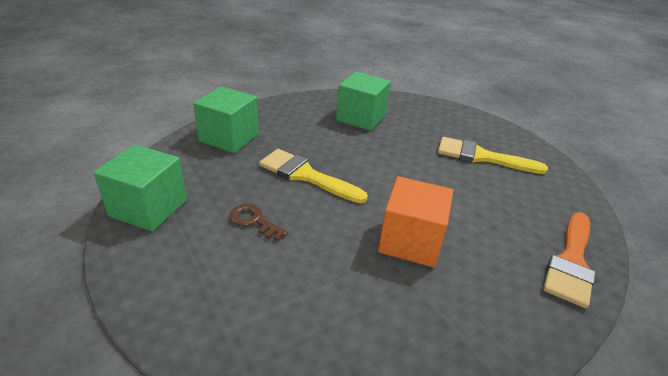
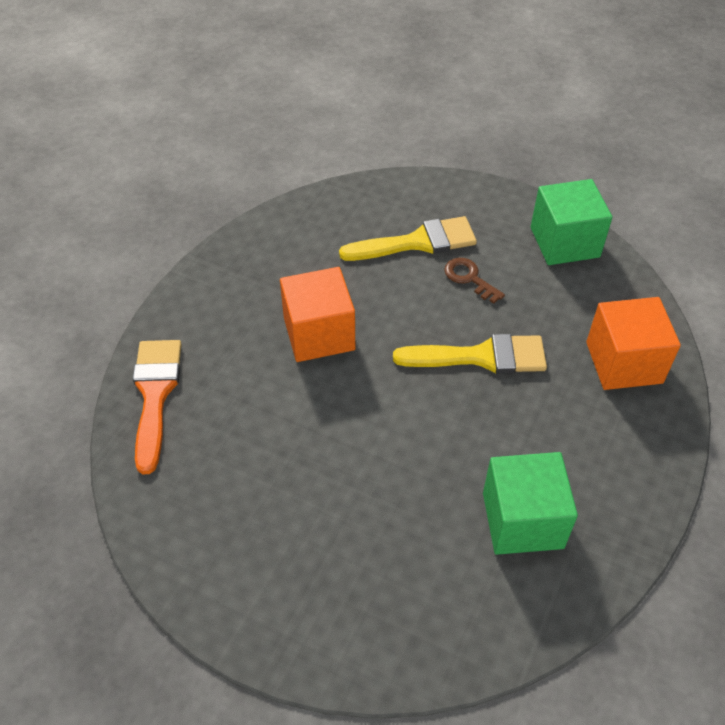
camera: 150 degrees right, 15 degrees up
green cube [193,86,259,153] -> orange cube [586,297,681,390]
brown key [230,203,288,241] -> brown key turned 135 degrees counterclockwise [444,258,505,304]
yellow brush [438,137,548,174] -> yellow brush moved to [339,216,477,261]

